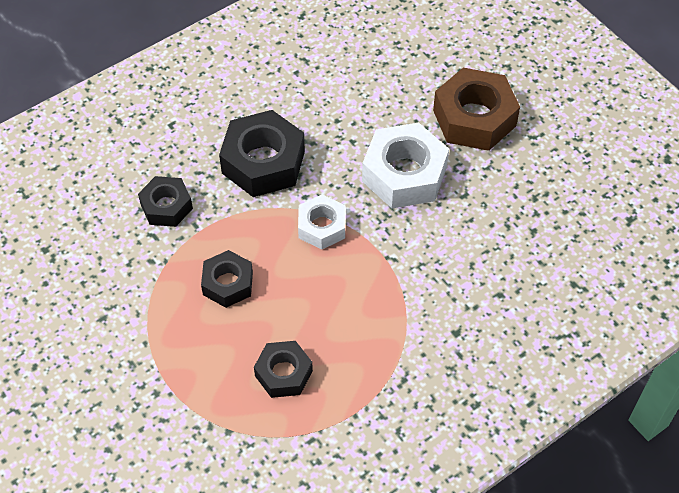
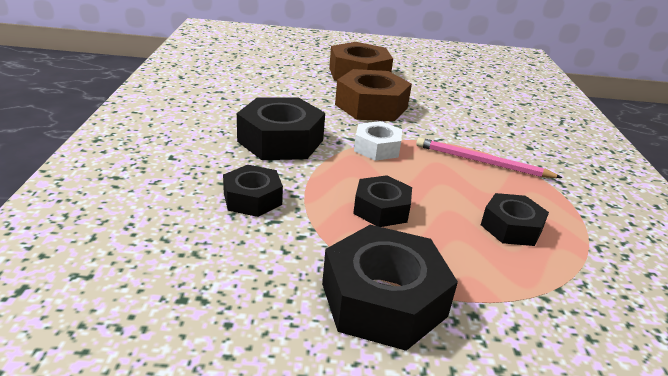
camera: 55 degrees left, 25 degrees down
white nut [362,122,449,208] -> brown nut [335,69,412,121]
none -> black nut [322,225,458,351]
none -> pink pencil [416,138,562,178]

